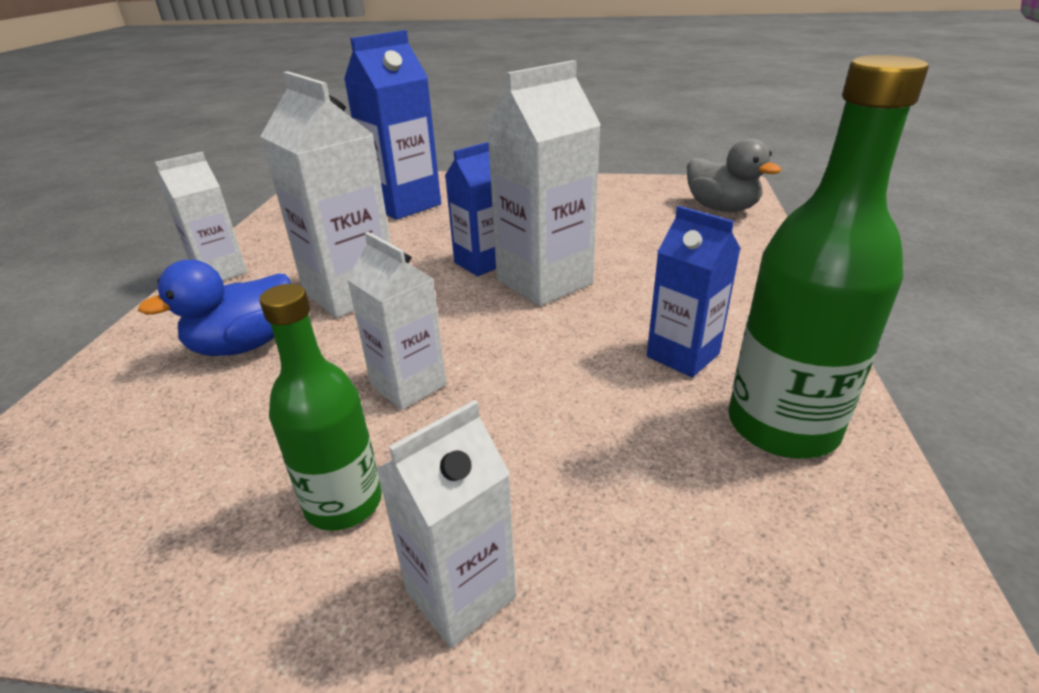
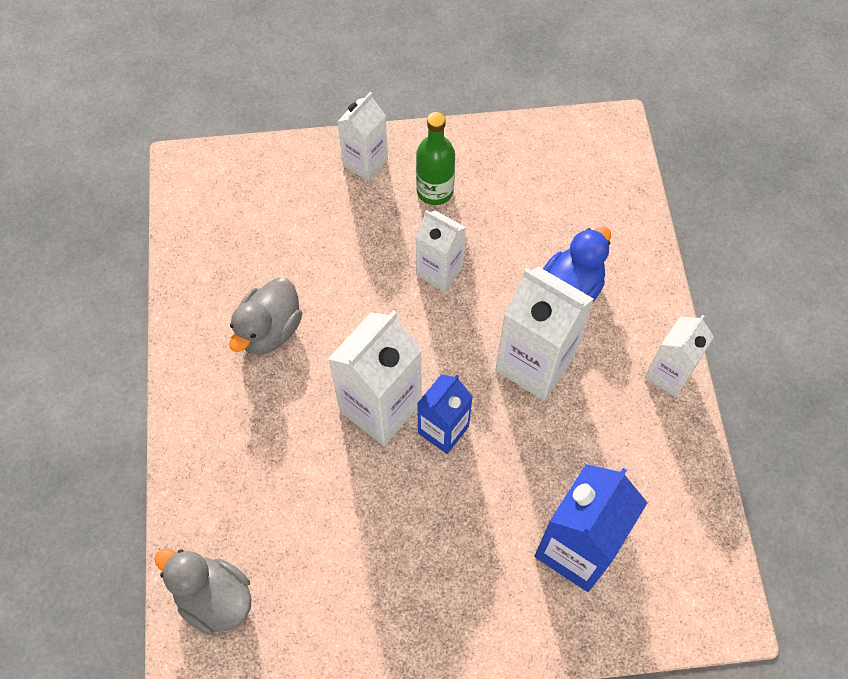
camera: 165 degrees right, 30 degrees up
blue carton [647,206,741,377] -> grey duck [229,278,302,355]
green bottle [728,55,929,459] -> none

